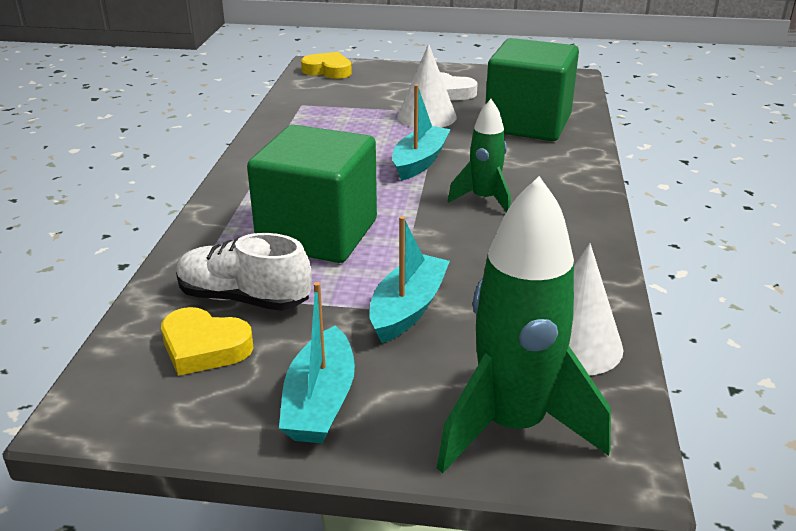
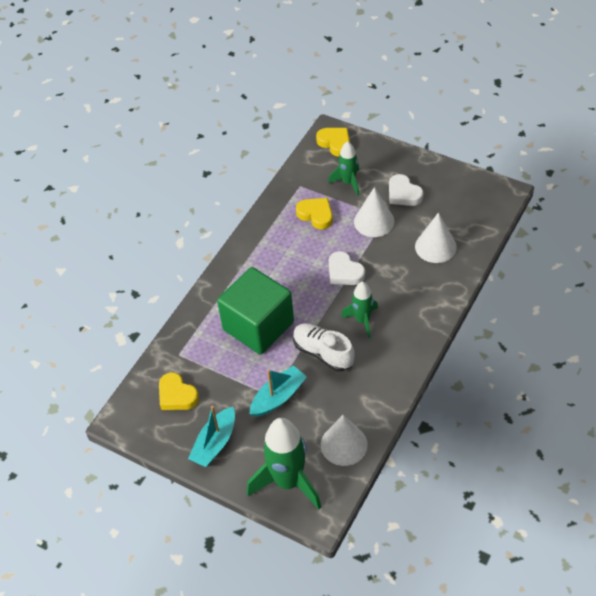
camera: 25 degrees right, 20 degrees up
white shoe [176,233,312,311] -> white shoe moved to [293,323,355,371]
turquoise boat [392,84,451,181] -> white heart [329,251,365,285]
green cube [486,38,579,141] -> white cone [415,212,457,263]
none -> yellow heart [296,198,333,229]
none -> green rocket [328,141,359,196]

